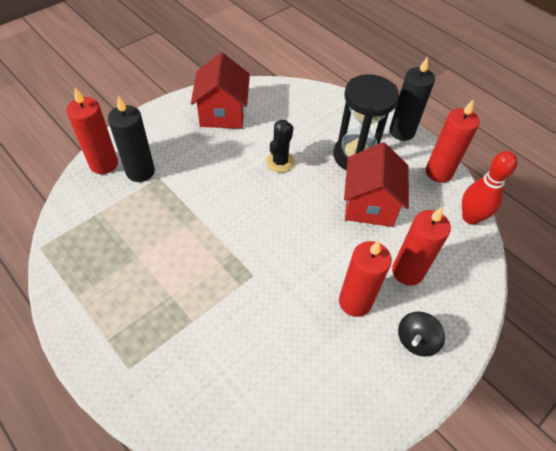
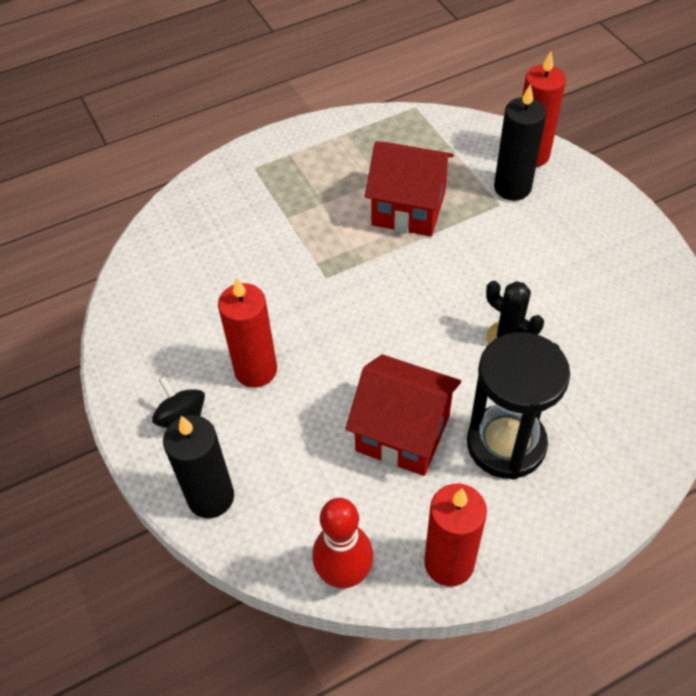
camera: 110 degrees right, 0 degrees up
red house [191,53,250,129] -> red house moved to [365,141,454,236]
black candle [389,56,435,141] -> black candle moved to [163,415,234,518]
red candle [392,207,451,286] -> none

